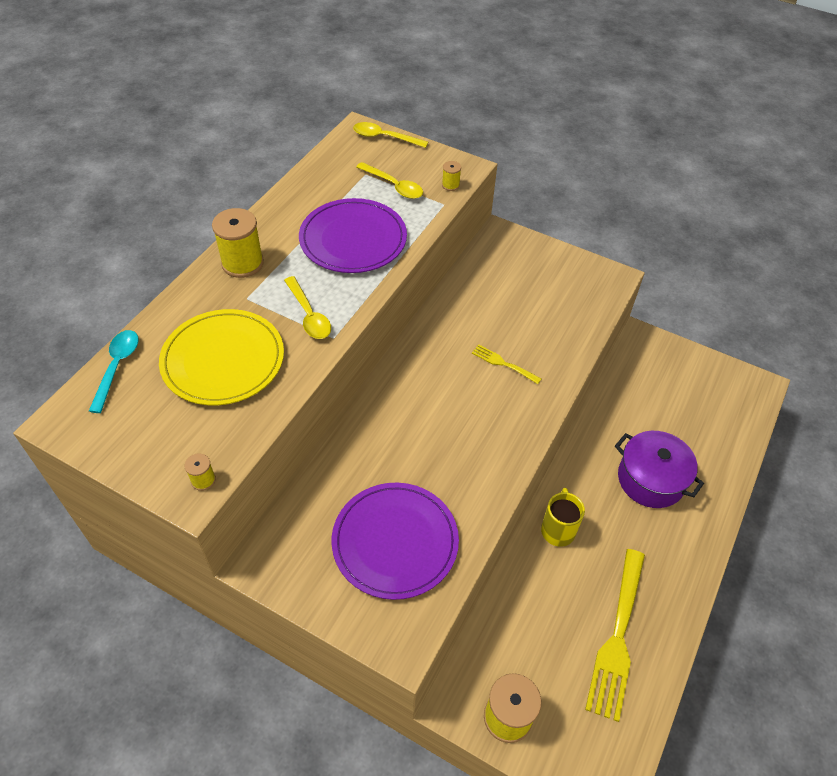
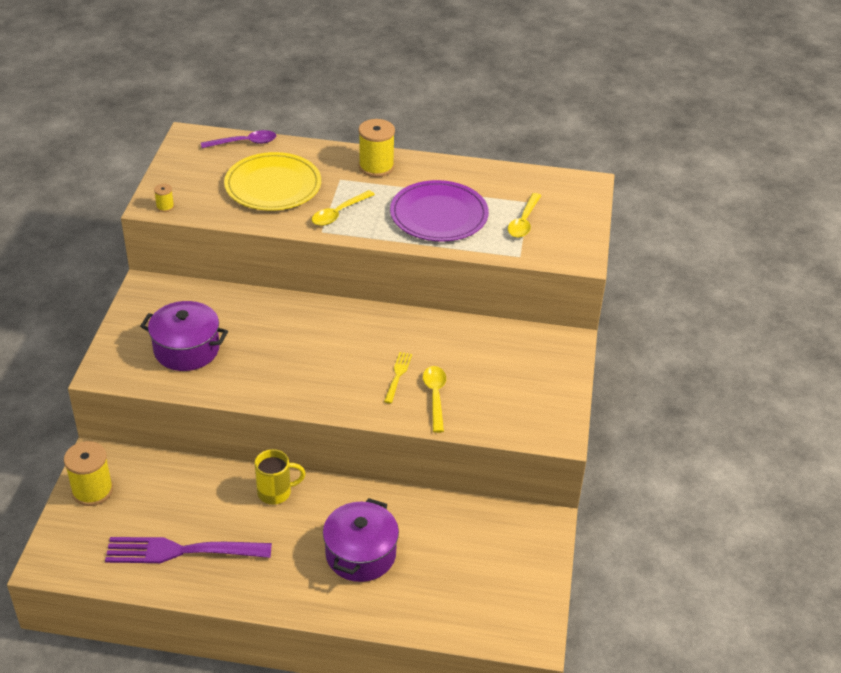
camera: 70 degrees right, 10 degrees down
turquoise spoon [89,330,139,413] -> purple spoon [201,130,276,148]
purple plate [332,483,459,600] -> purple pot [140,301,228,371]
yellow spoon [353,122,428,148] -> yellow spoon moved to [423,366,446,433]
yellow spool [442,161,461,191] -> none
yellow fork [585,549,645,722] -> purple fork [105,537,272,563]

